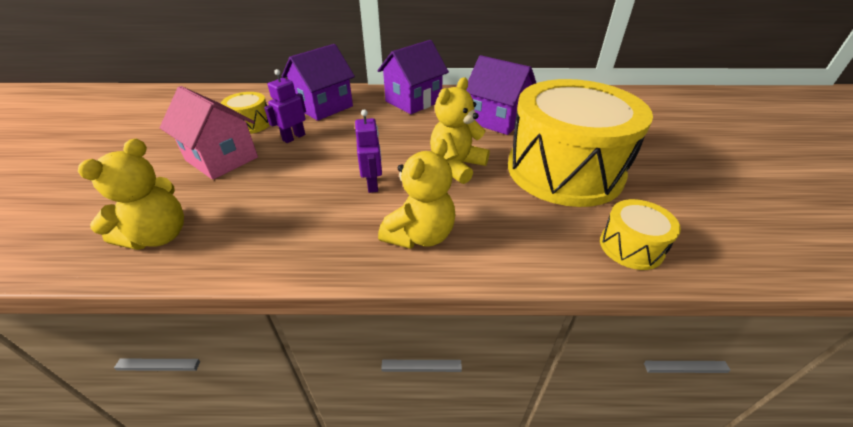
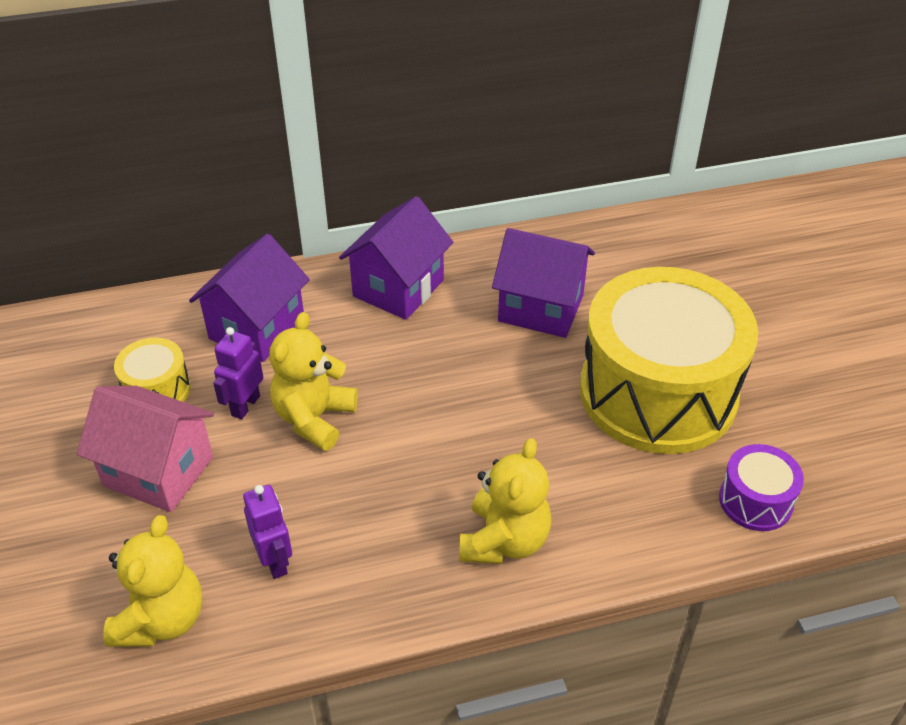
camera: 15 degrees left, 5 degrees up
purple robot [355,109,382,193] -> purple robot moved to [243,485,292,579]
yellow teddy bear [430,77,490,184] -> yellow teddy bear moved to [269,312,358,451]
yellow drum [600,199,681,270] -> purple drum [719,444,804,531]

